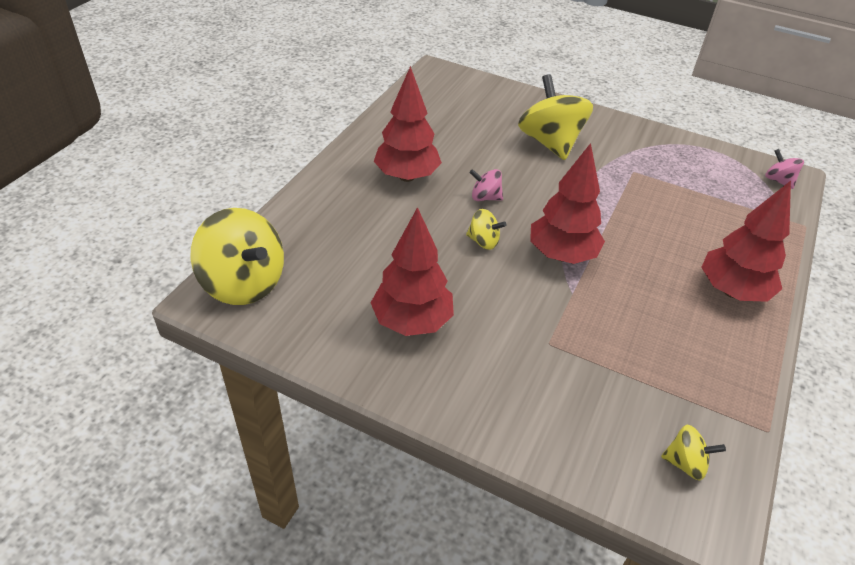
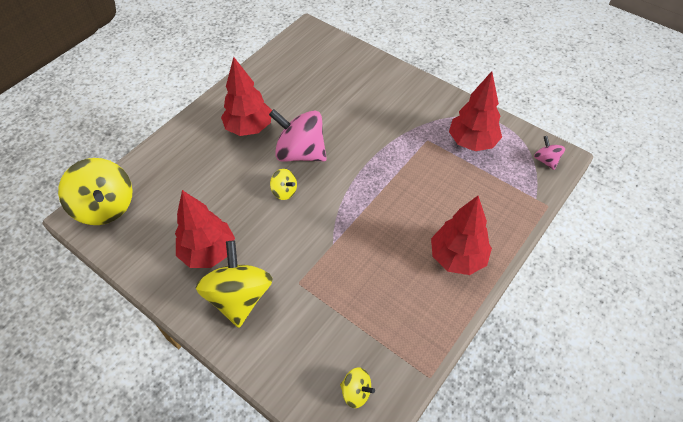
camera: 15 degrees right, 10 degrees up
pink spinning top [469,169,503,201] -> pink spinning top [269,109,327,162], size x2.10
yellow spinning top [518,74,593,160] -> yellow spinning top moved to [195,241,273,328]
red tree [530,143,605,264] -> red tree moved to [449,71,502,151]

